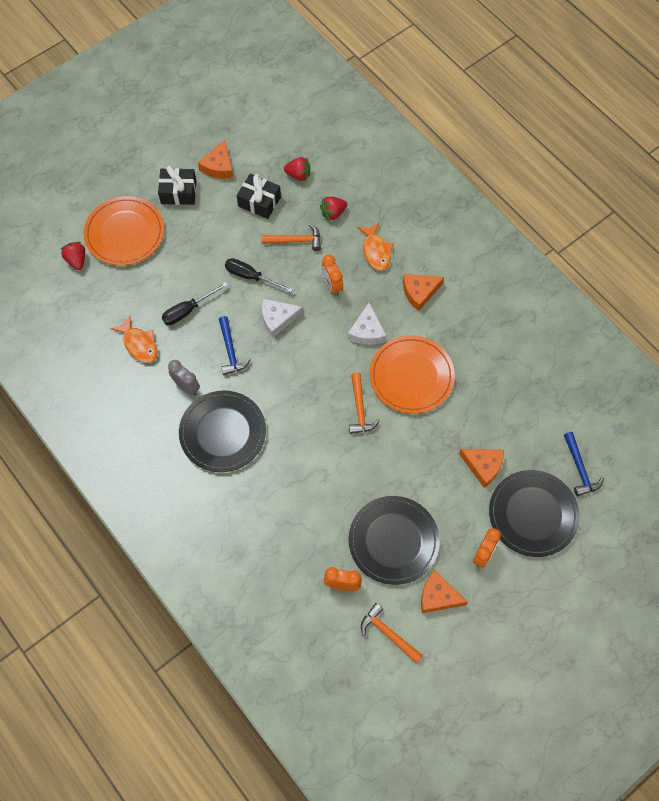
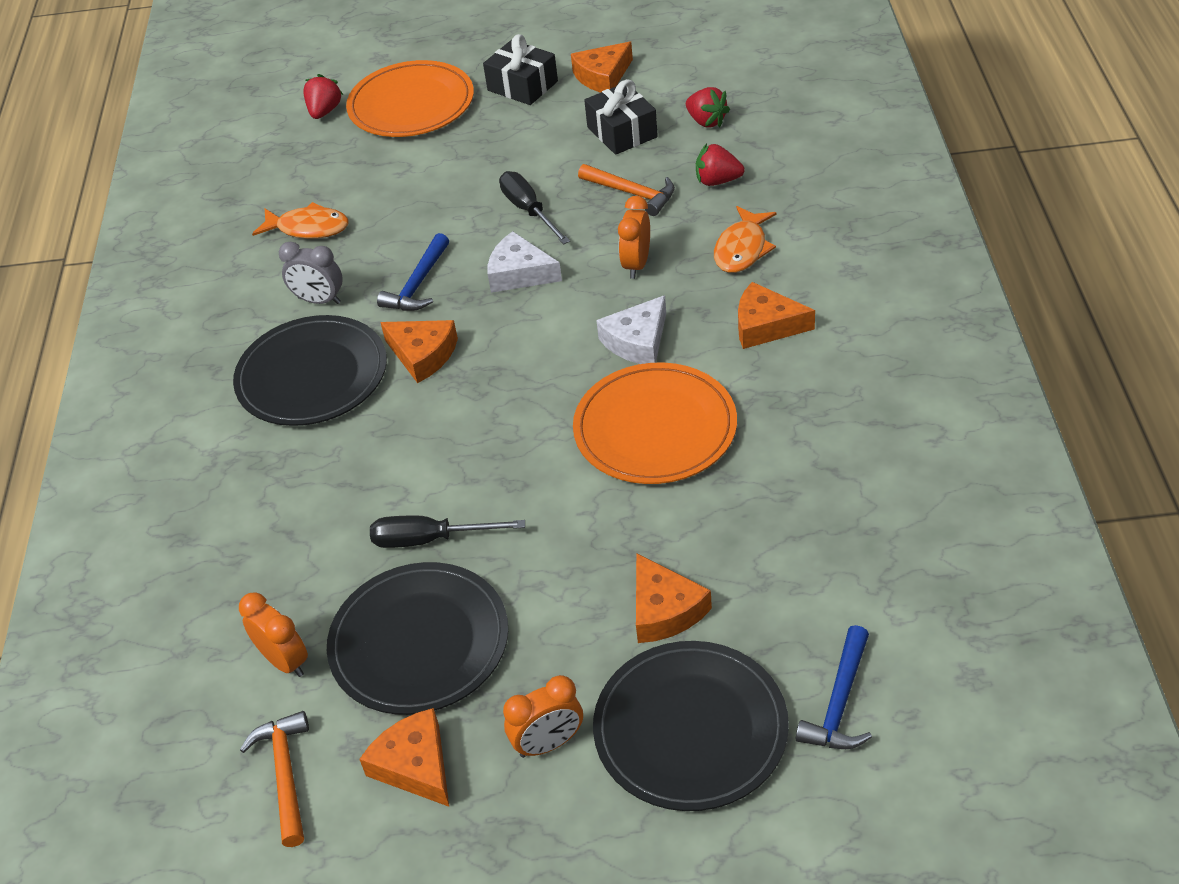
camera: 40 degrees right, 20 degrees down
orange fish [111,316,158,363] -> orange fish turned 75 degrees counterclockwise [252,202,349,239]
black screwdriver [162,282,228,325] -> black screwdriver moved to [370,515,525,548]
grey clock [168,360,200,395] -> grey clock turned 120 degrees clockwise [279,241,343,304]
orange hammer [349,373,380,434] -> none
none -> orange cheese [380,320,458,383]

